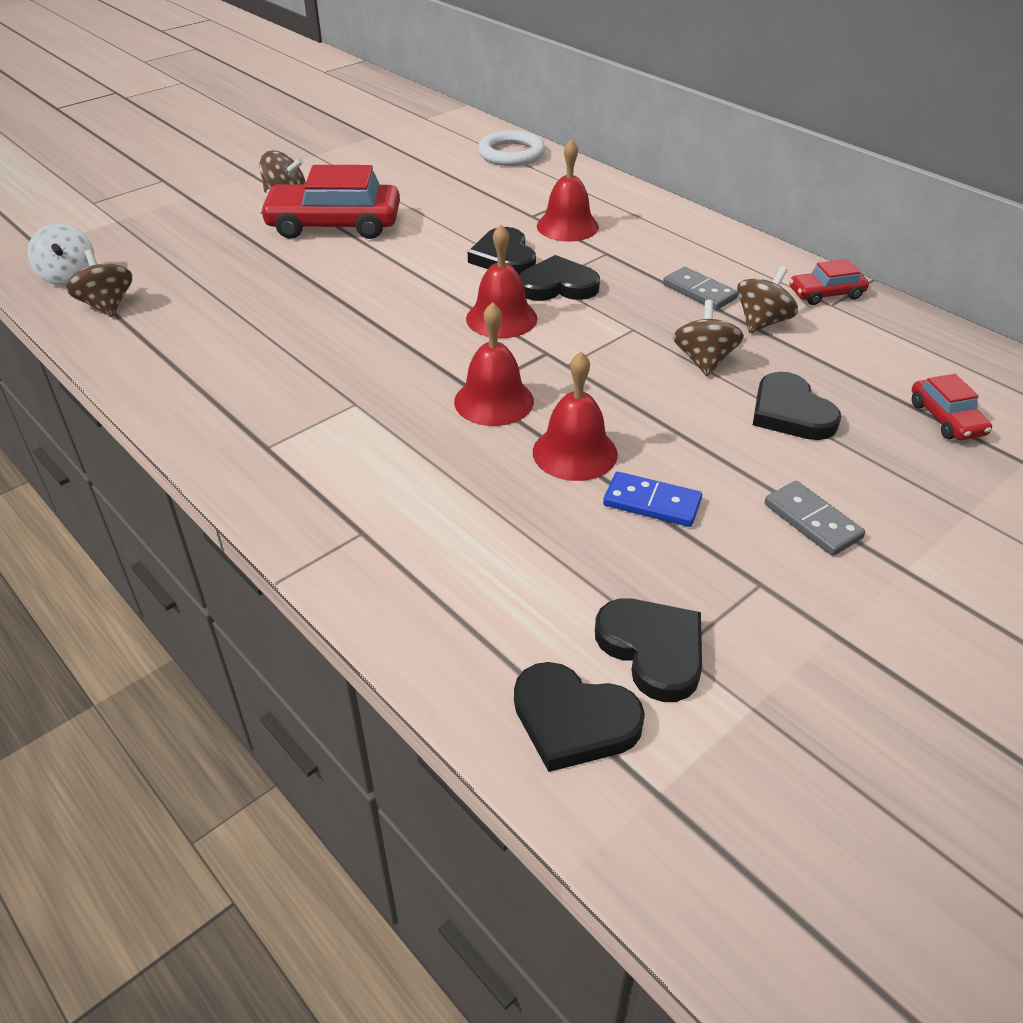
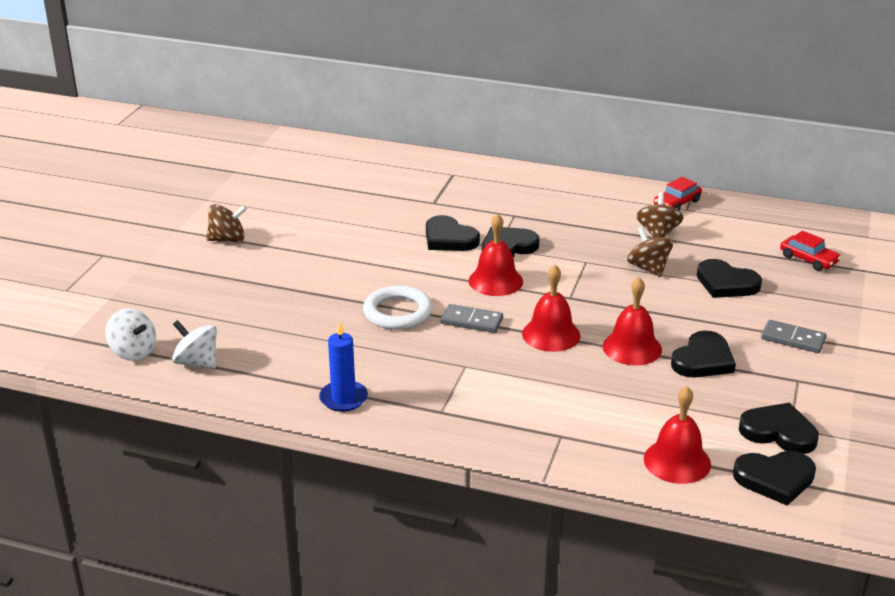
camera: 30 degrees left, 10 degrees down
brown spinning top [66,249,132,317] -> white spinning top [172,320,217,369]
red car [259,165,400,239] -> none
white ring [478,130,545,166] -> white ring moved to [363,285,432,330]
red bell [537,139,599,242] -> red bell moved to [644,386,711,484]
blue domino [603,472,702,527] -> black heart [671,331,736,378]
grey domino [663,267,738,310] -> grey domino moved to [441,304,503,333]
none -> blue candle [319,321,368,412]

